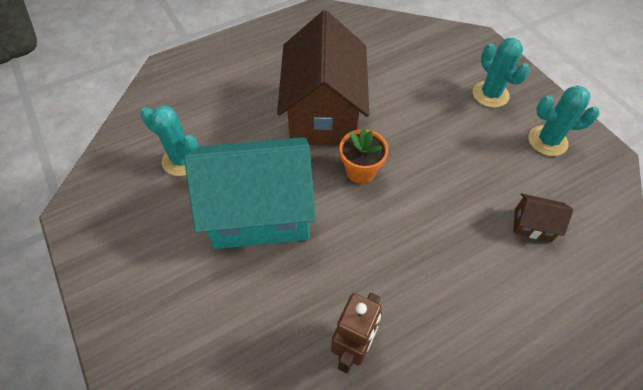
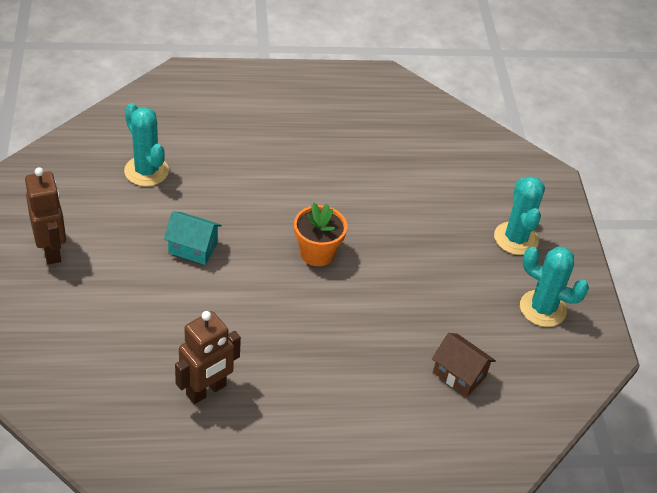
camera: 20 degrees right, 10 degrees down
turquoise house [184,137,316,249] -> turquoise house [164,211,222,265], size x0.40
brown house [277,10,369,145] -> none
none -> brown robot [25,167,66,265]

